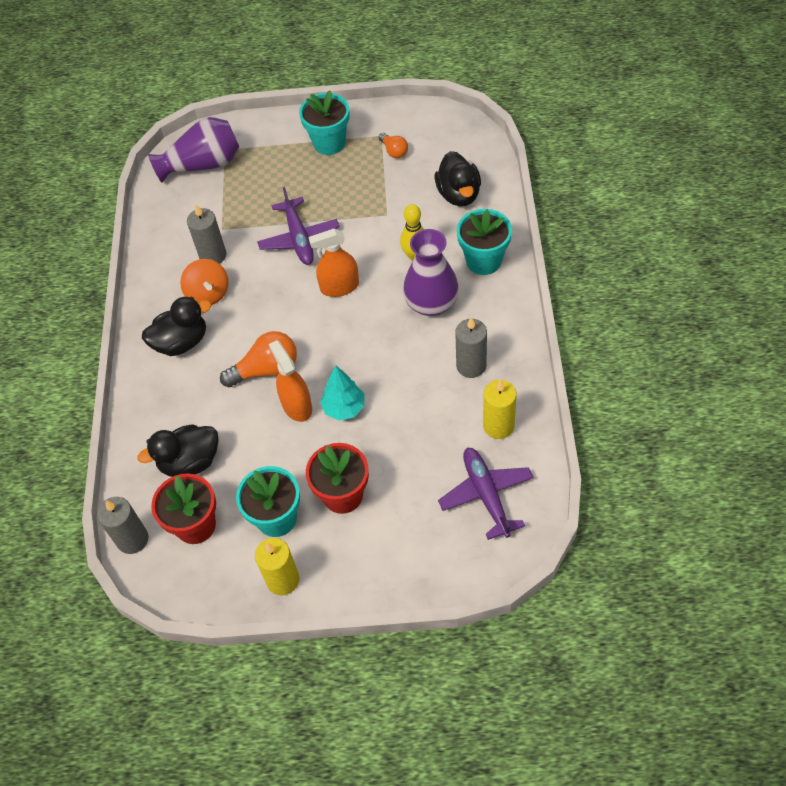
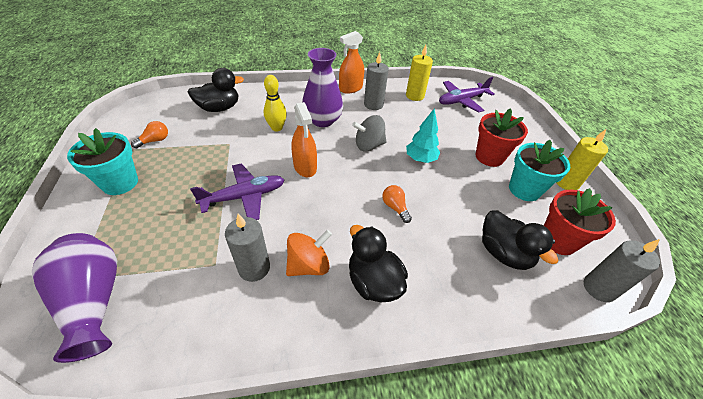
camera: 105 degrees left, 10 degrees down
orange light bulb [220,331,297,388] -> orange light bulb [382,185,412,223], size x0.57
orange spray bottle [269,340,312,422] -> orange spray bottle moved to [339,31,364,94]
turquoise flower pot [457,209,512,275] -> none
none -> grey spinning top [352,115,386,151]

